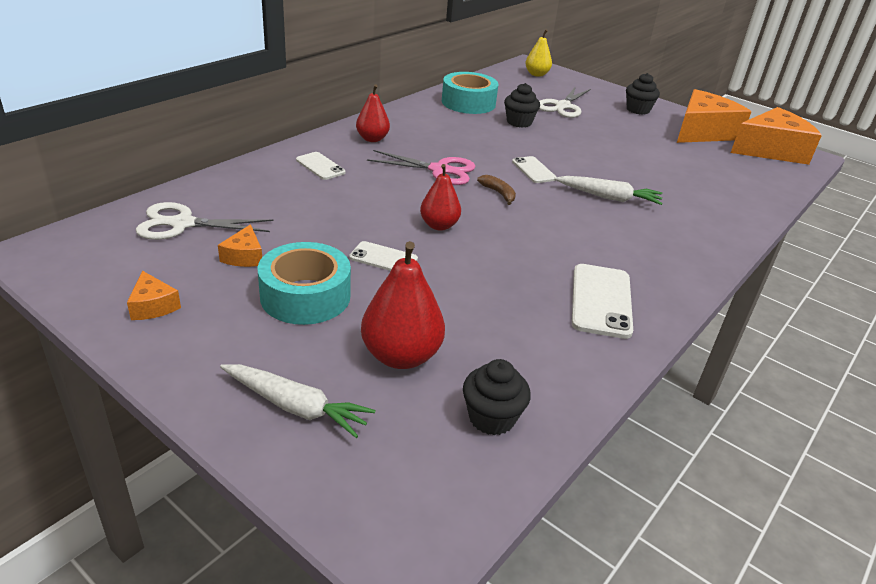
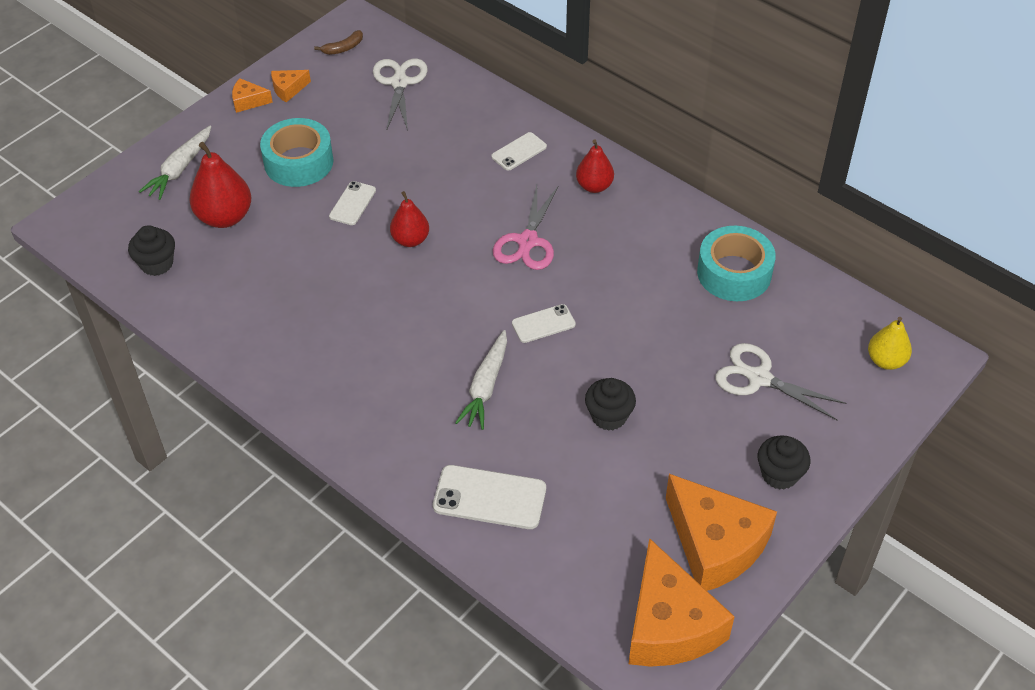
camera: 95 degrees right, 15 degrees up
orange cheese [218,224,262,267] -> orange cheese moved to [232,78,273,113]
brown banana [477,175,516,205] -> brown banana moved to [314,30,363,55]
black cupcake [504,83,540,128] -> black cupcake moved to [585,378,636,431]
white phone [572,264,633,339] -> white phone moved to [433,465,546,529]

